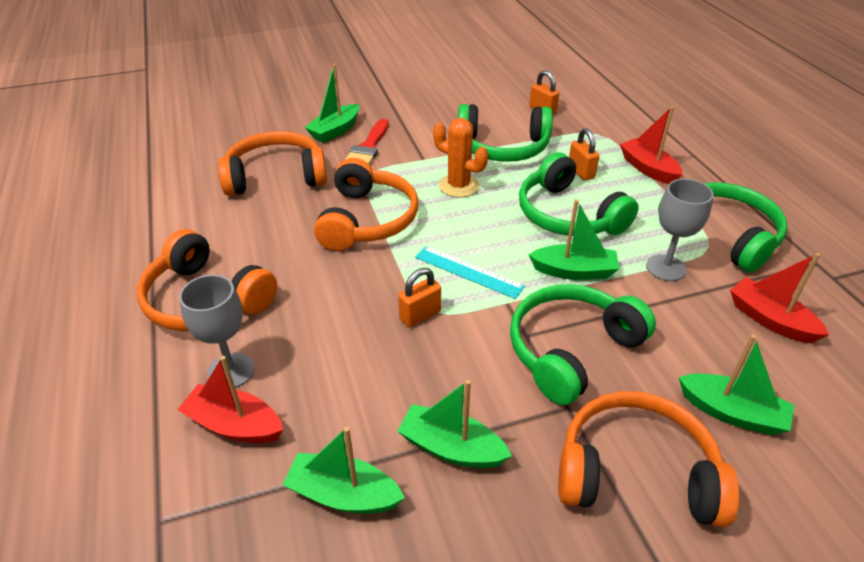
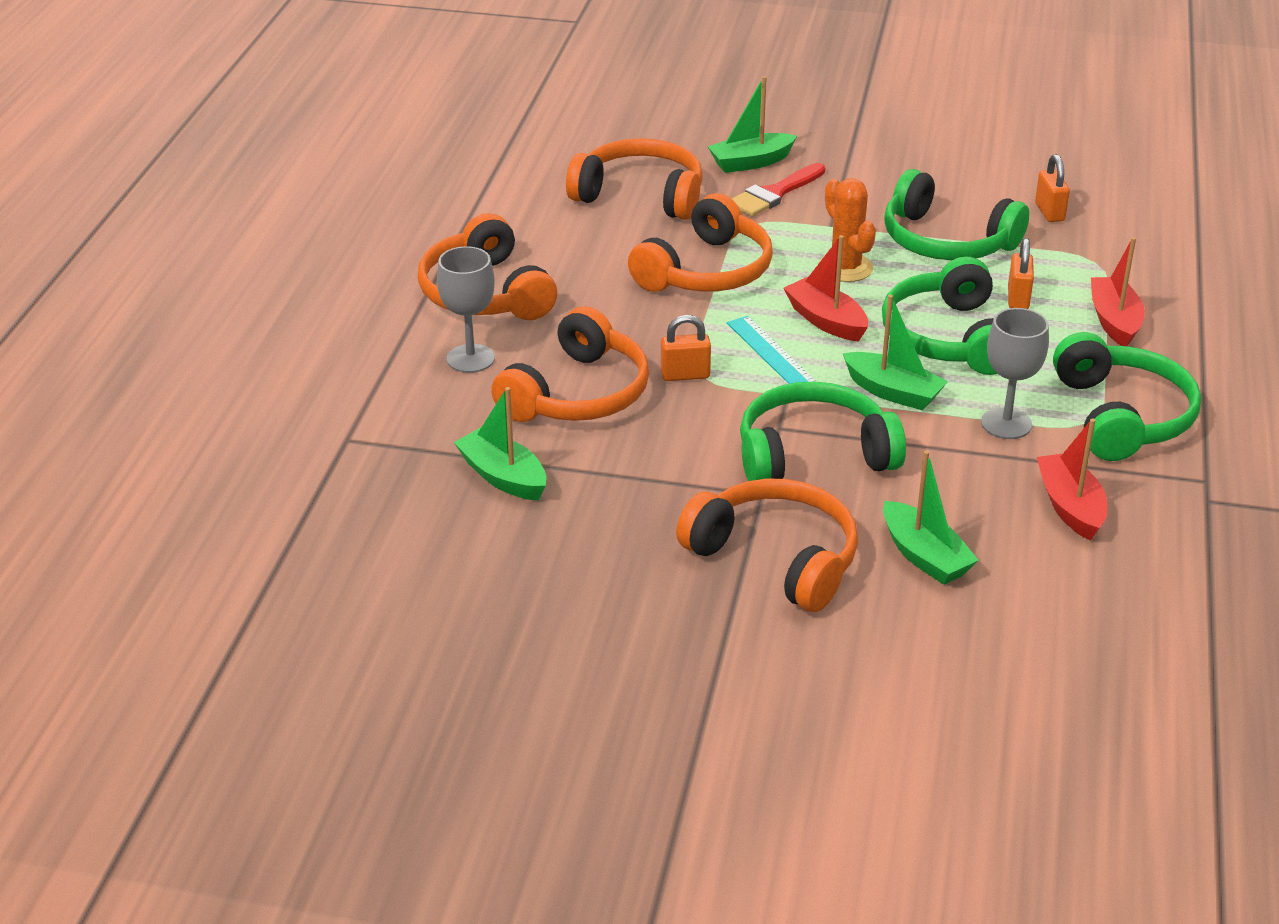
camera: 30 degrees right, 5 degrees down
red boat [177,356,283,443] -> red boat moved to [783,235,868,342]
green boat [397,380,512,468] -> none
none -> orange headphones [491,306,649,422]

